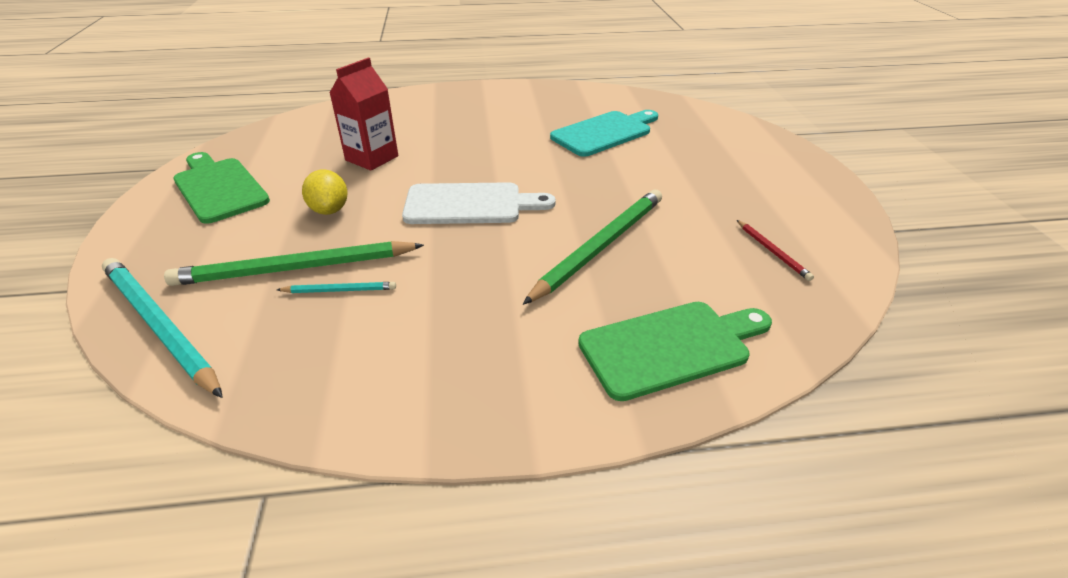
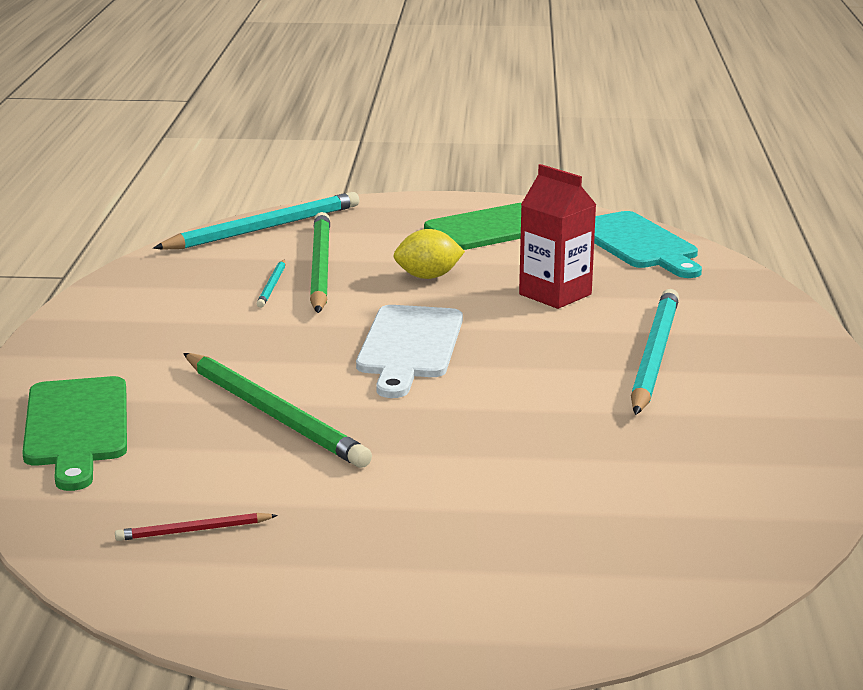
camera: 100 degrees right, 15 degrees down
turquoise cutting board [550,110,658,157] -> turquoise cutting board moved to [594,211,702,278]
none -> turquoise pencil [631,289,679,415]

